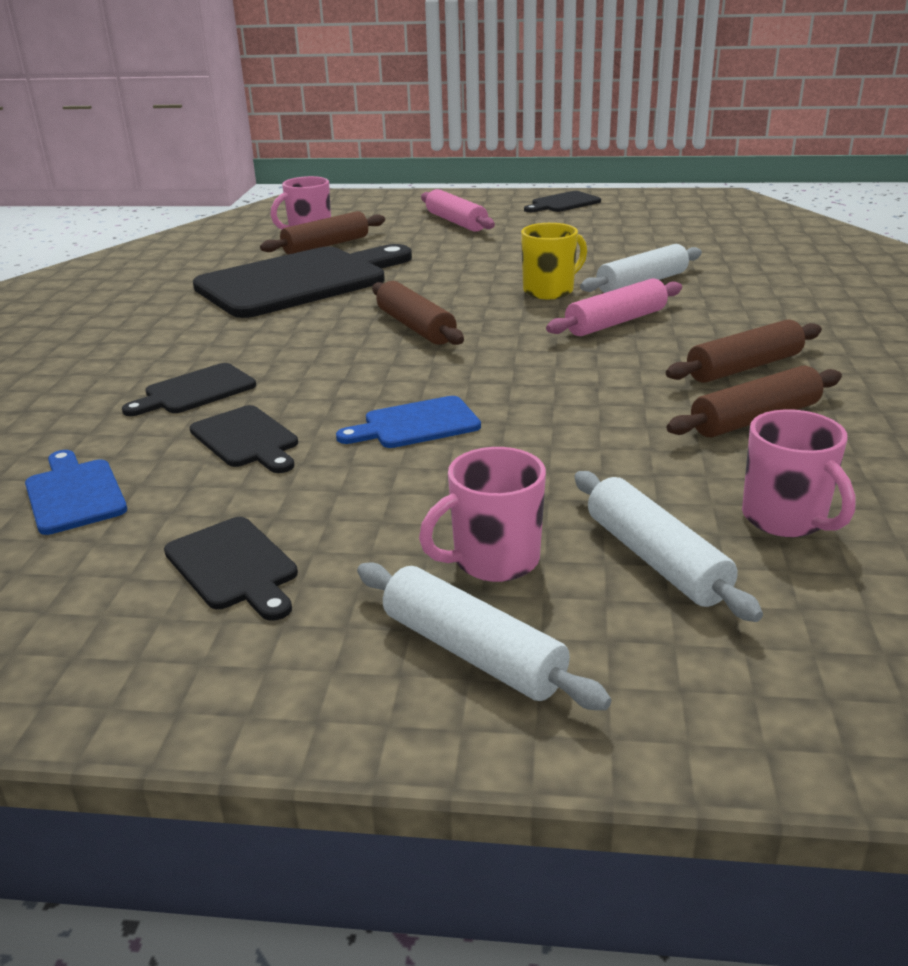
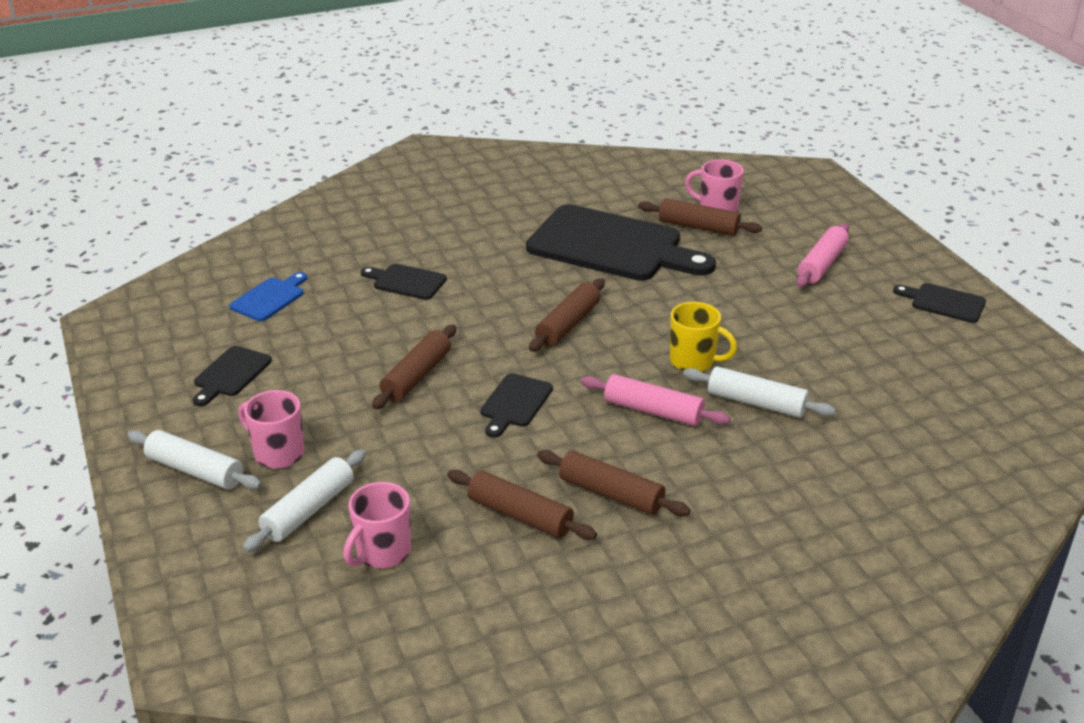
camera: 60 degrees right, 5 degrees up
black cutting board [189,405,298,473] -> black cutting board moved to [480,373,553,438]
blue cutting board [336,396,481,448] -> brown rolling pin [372,325,456,409]
white rolling pin [357,562,611,710] -> white rolling pin turned 75 degrees counterclockwise [127,430,262,489]

